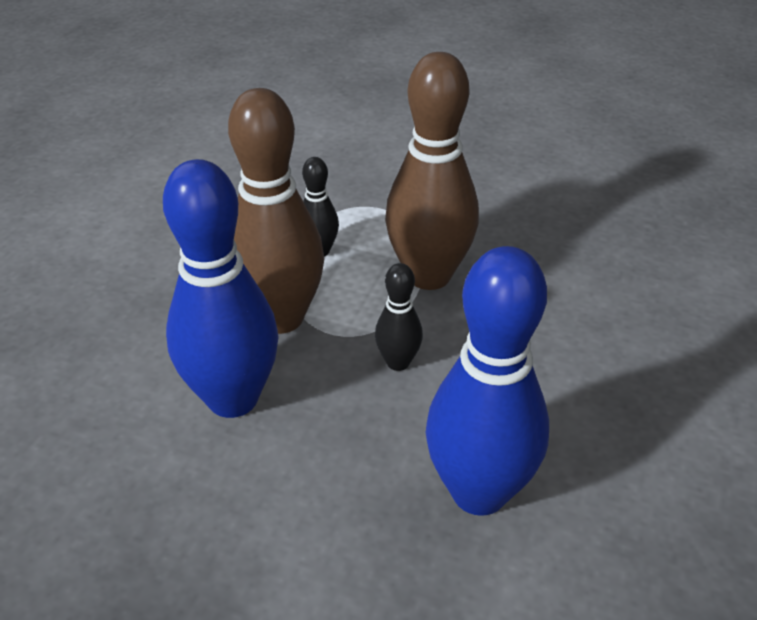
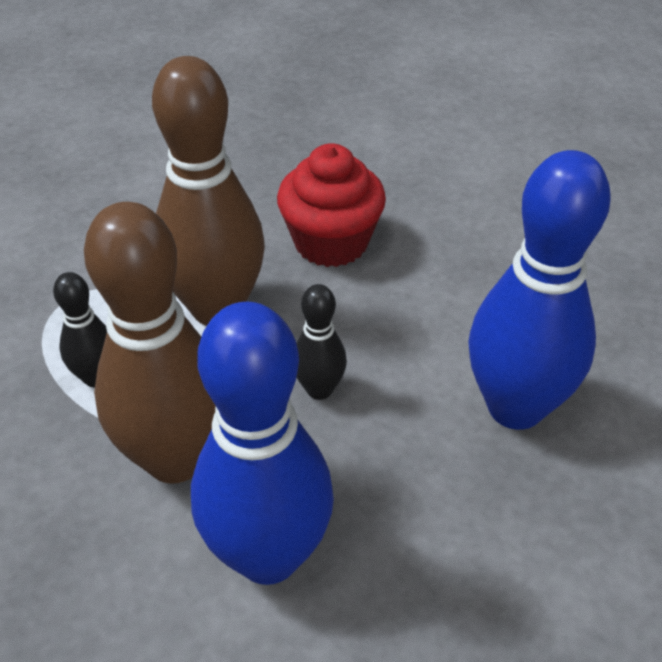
camera: 60 degrees left, 5 degrees up
none -> red cupcake [277,143,386,267]

